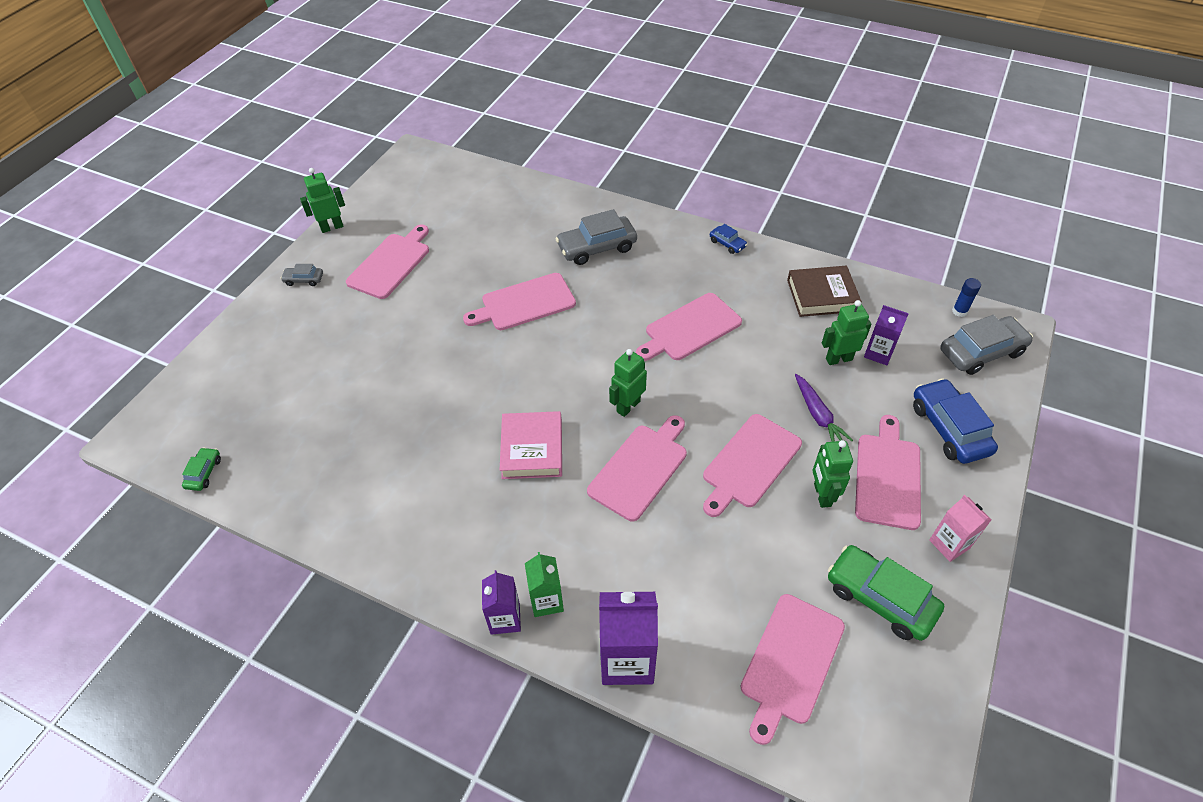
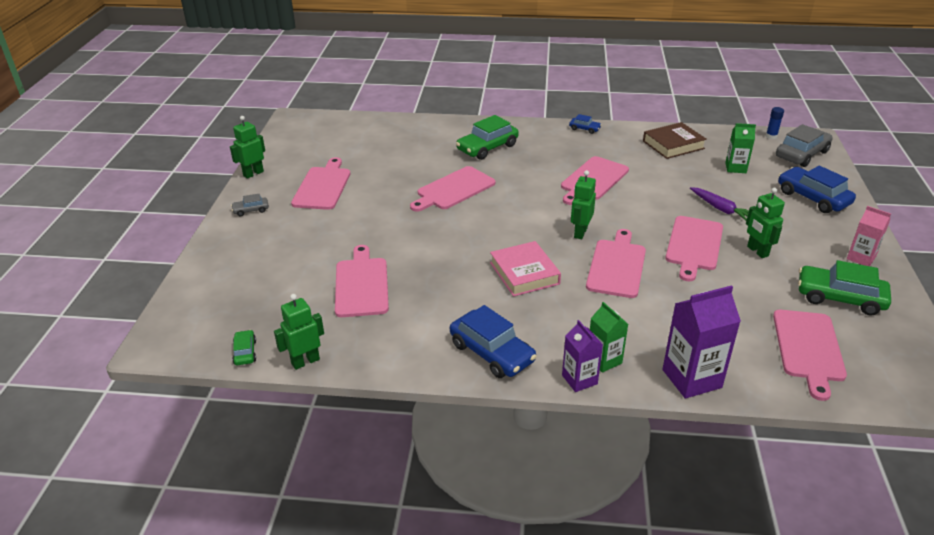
camera: 20 degrees left, 15 degrees down
grey car [556,209,637,265] -> green car [456,115,519,160]
green robot [822,300,871,365] -> green robot moved to [274,294,324,370]
pink cutting board [855,415,921,530] -> pink cutting board moved to [335,245,389,317]
purple carton [864,305,909,365] -> green carton [725,123,756,173]
none -> blue car [450,305,537,378]

